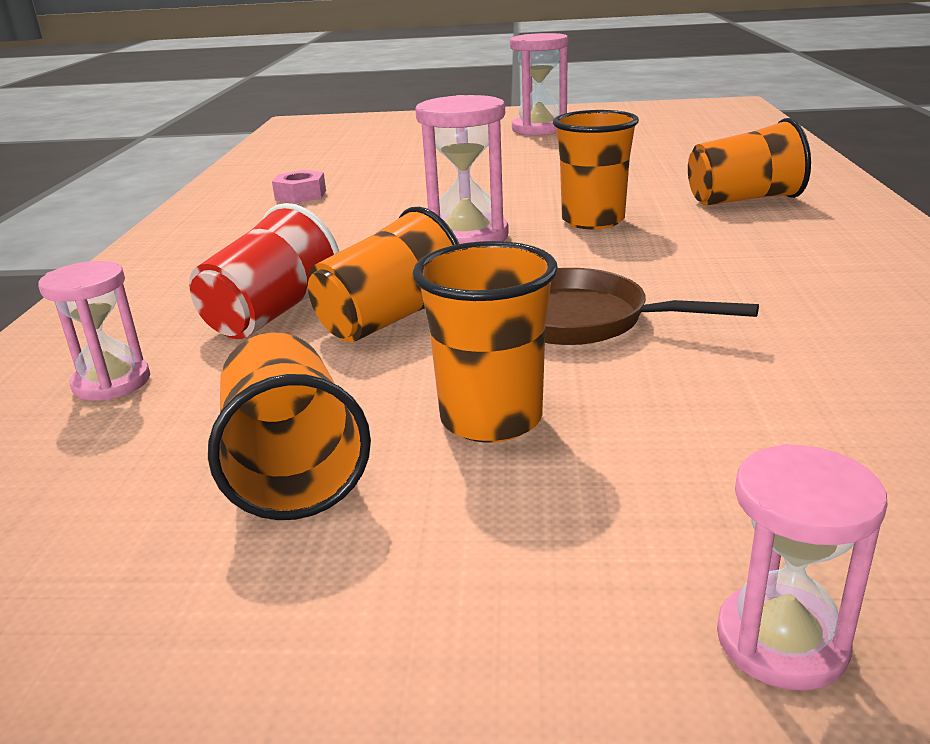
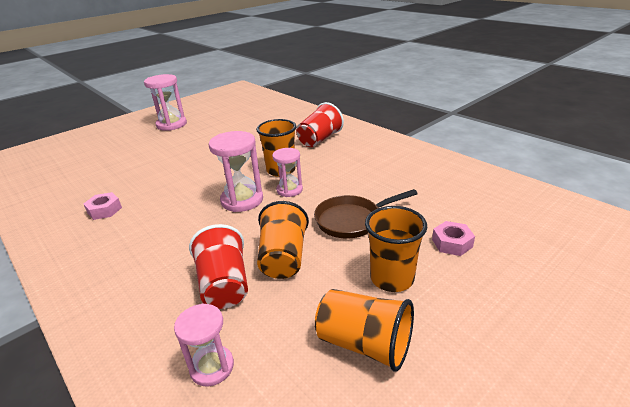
camera: 45 degrees left, 5 degrees up
orange cup [688,118,811,206] -> red cup [296,102,344,147]
pink hourglass [717,444,888,691] -> pink hourglass moved to [272,148,303,197]
none -> pink nut [432,221,475,256]

